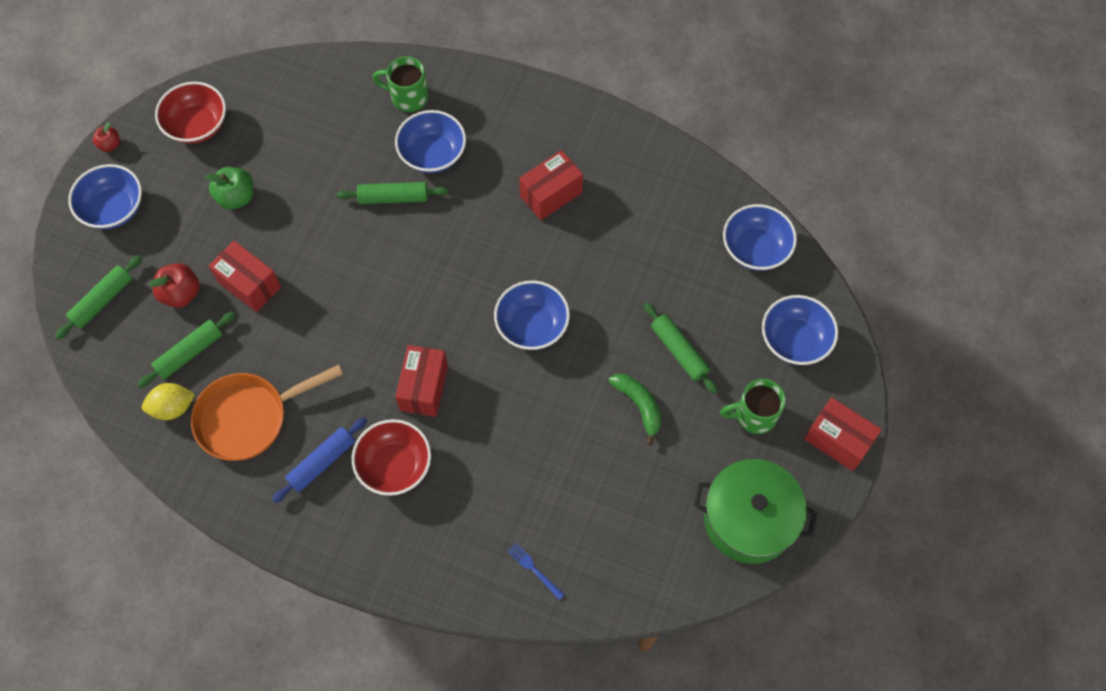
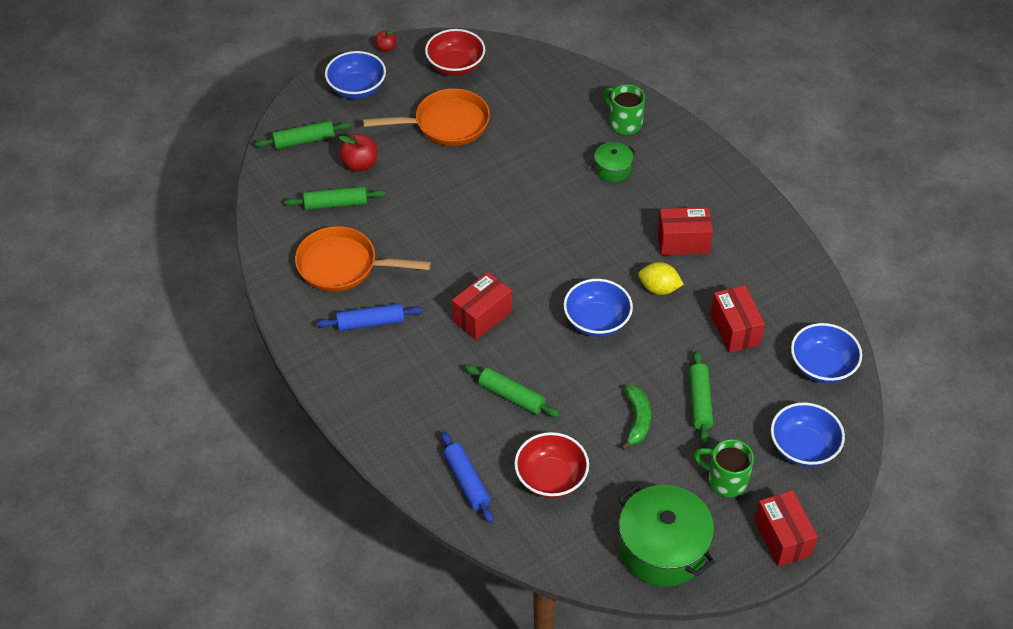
camera: 35 degrees right, 15 degrees down
yellow lemon [142,383,195,420] -> yellow lemon moved to [638,262,684,295]
green apple [205,167,253,209] -> orange pan [363,88,490,146]
red box [208,241,281,312] -> red box moved to [710,285,765,353]
green rolling pin [337,182,448,204] -> green rolling pin moved to [465,365,560,418]
red bowl [352,419,431,496] -> red bowl moved to [514,432,589,498]
blue bowl [395,110,466,173] -> green pot [592,142,636,182]
blue fork [507,543,564,600] -> blue rolling pin [441,431,493,523]

